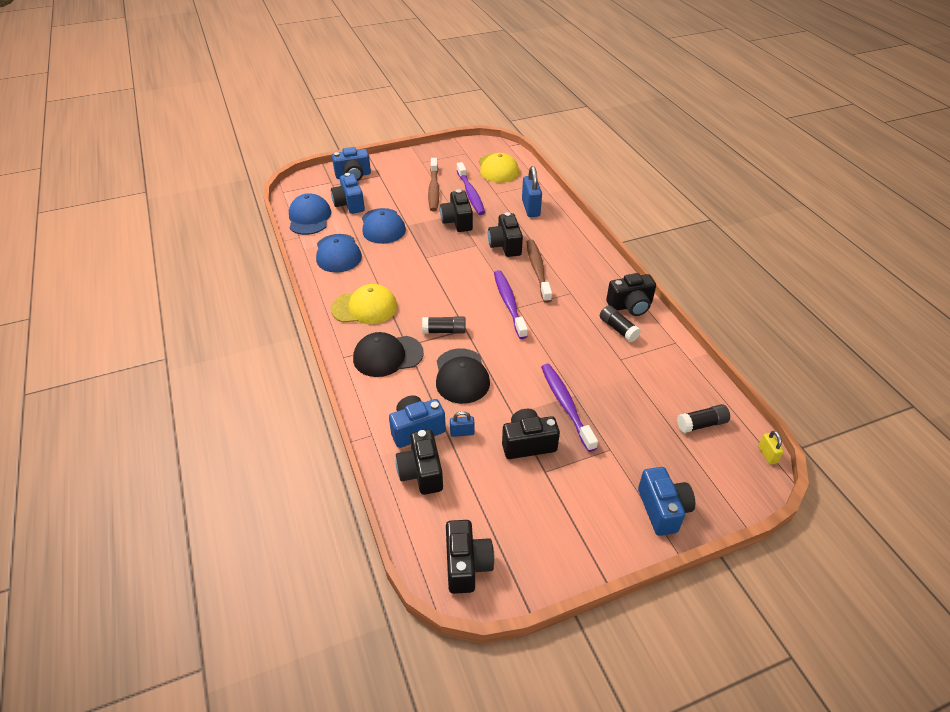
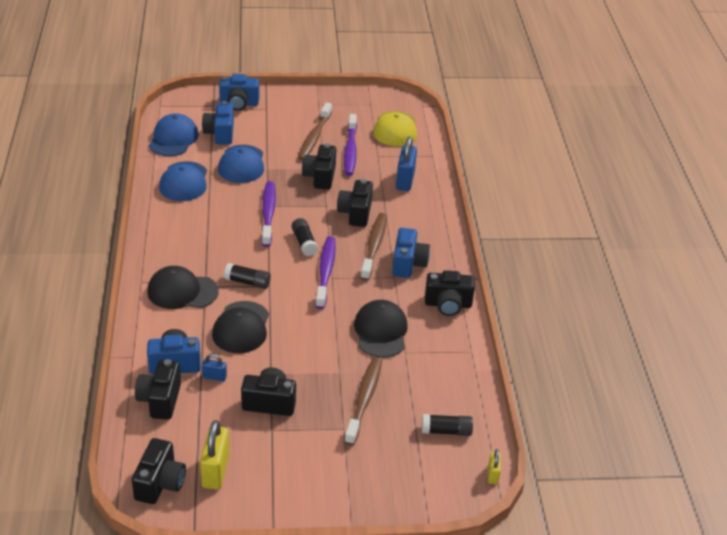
camera: 15 degrees right, 5 degrees down
yellow cap [331,284,398,324] -> none
purple toothbrush [541,364,598,452] -> purple toothbrush moved to [261,181,276,247]
black glue stick [600,305,641,342] -> black glue stick moved to [292,218,318,256]
blue camera [638,467,695,536] -> blue camera moved to [392,228,430,278]
none -> yellow padlock [200,420,229,489]
none -> brown toothbrush [344,357,382,445]
none -> black cap [354,300,408,358]

